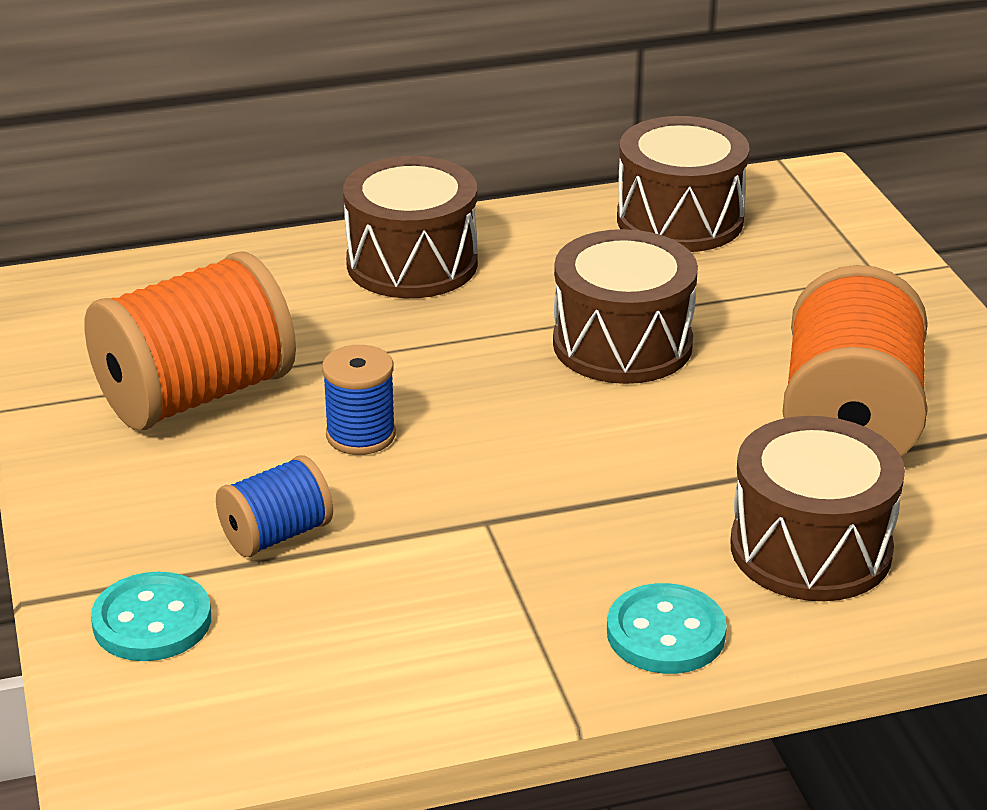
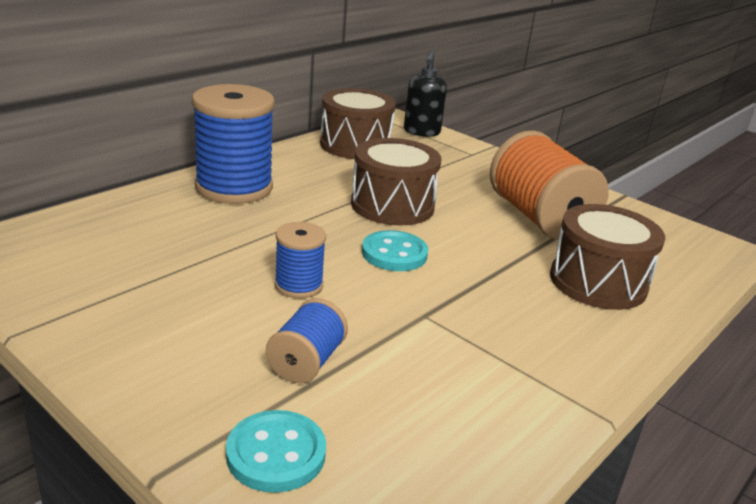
camera: 35 degrees left, 5 degrees down
orange spool [84,251,296,430] -> none
brown drum [343,156,478,298] -> blue spool [192,84,275,204]
turquoise button [607,583,727,674] -> turquoise button moved to [362,230,428,271]
none -> black soap dispenser [404,51,447,137]

